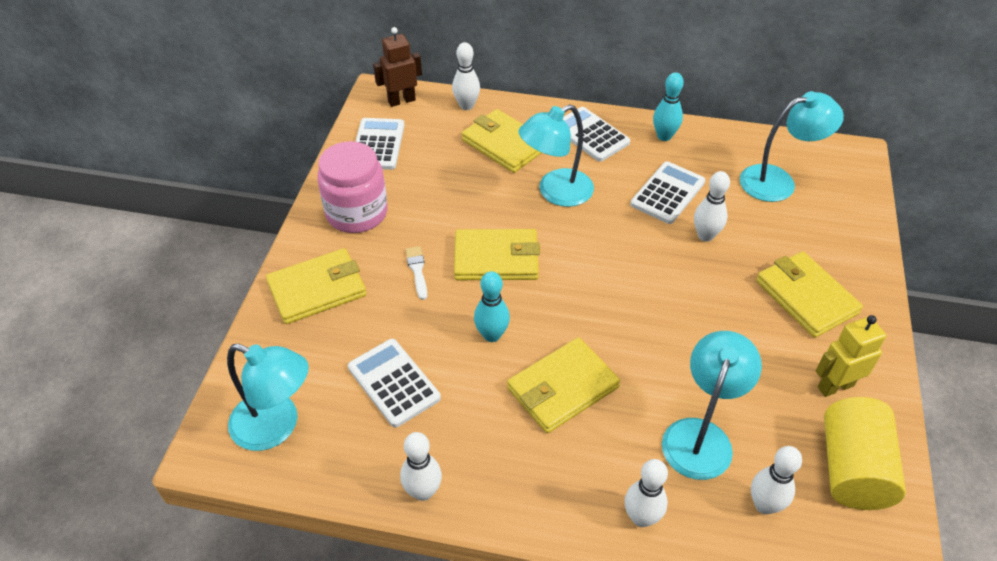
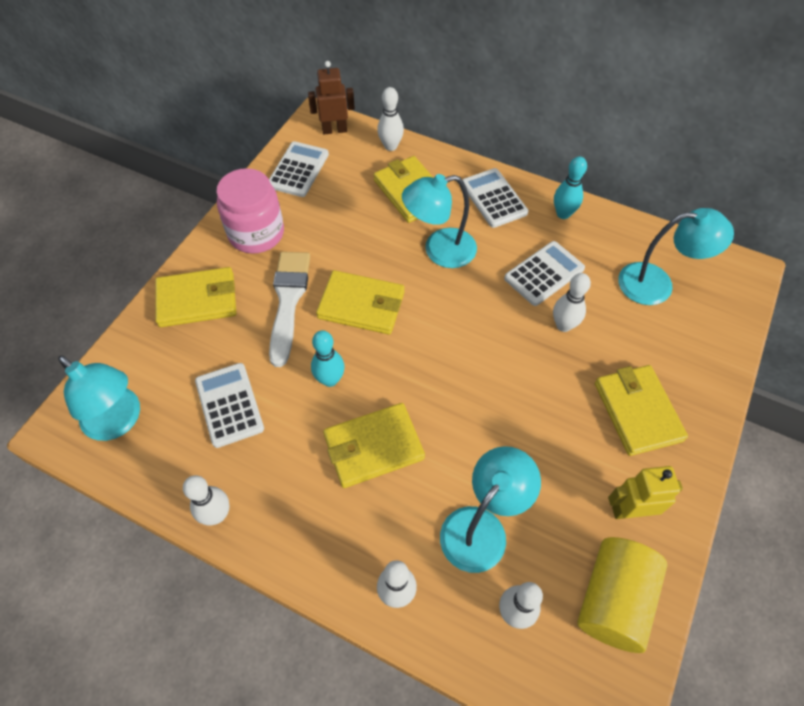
camera: 15 degrees right, 10 degrees up
white brush [405,246,427,300] -> white brush [269,252,310,367], size x2.15

